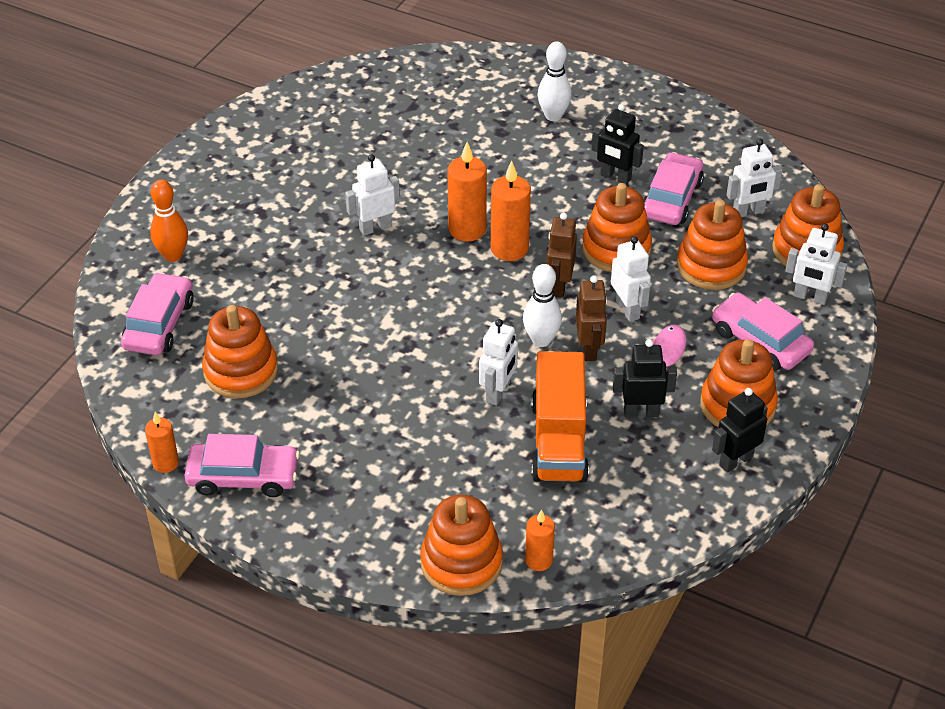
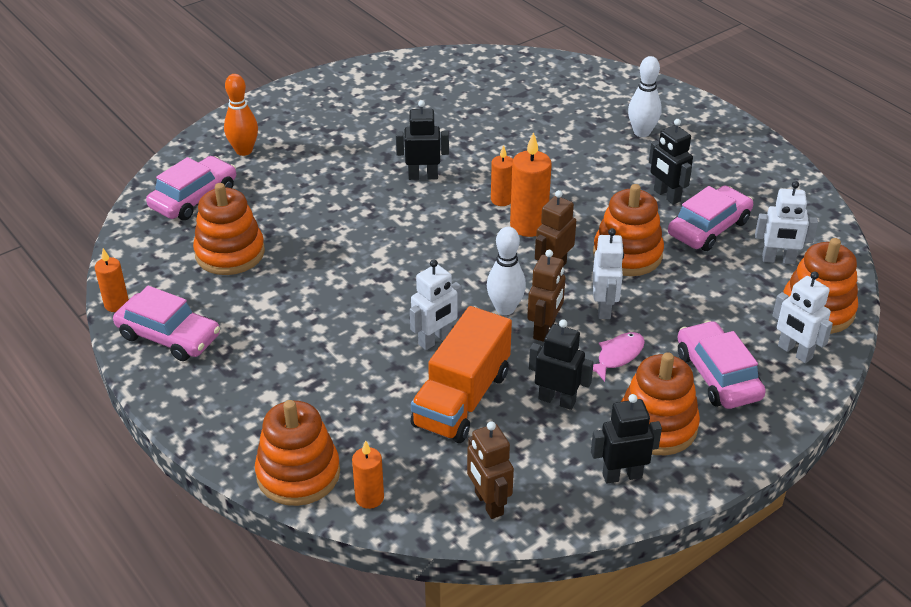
camera: 25 degrees right, 5 degrees down
white robot [345,154,400,236] -> black robot [396,100,449,180]
orange candle [447,142,487,242] -> orange candle [491,145,513,206], size x0.61
orange stacking toy [677,200,748,290] -> none
none -> brown robot [467,421,514,519]

